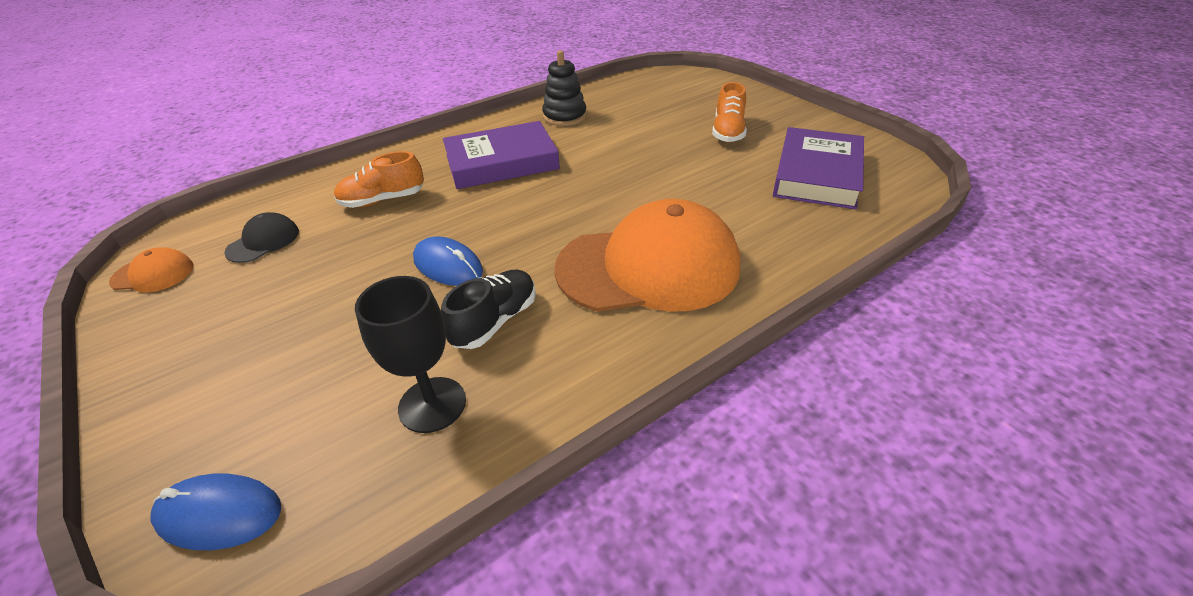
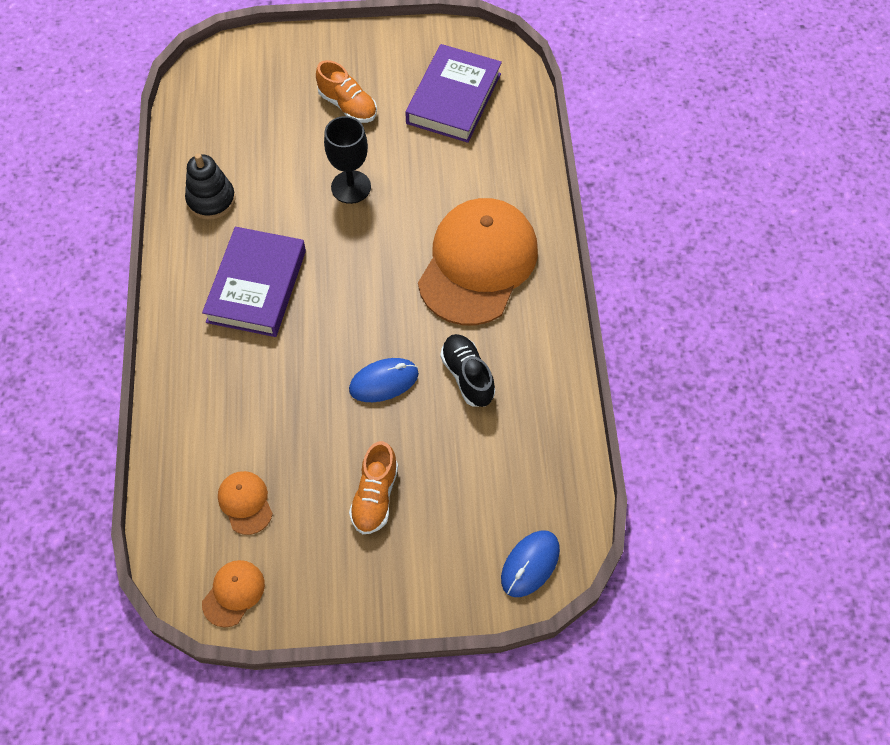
camera: 60 degrees left, 20 degrees up
black cap [224,212,299,263] -> orange cap [218,471,273,535]
orange shoe [334,151,424,208] -> orange shoe moved to [349,441,398,534]
black goblet [355,276,466,433] -> black goblet moved to [324,116,371,204]
purple book [773,127,864,209] -> purple book turned 60 degrees clockwise [405,44,502,143]

